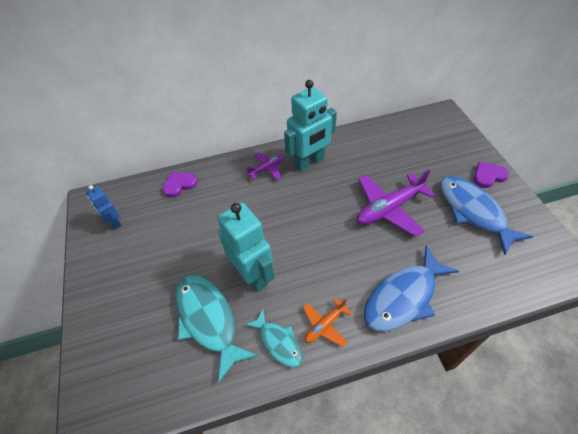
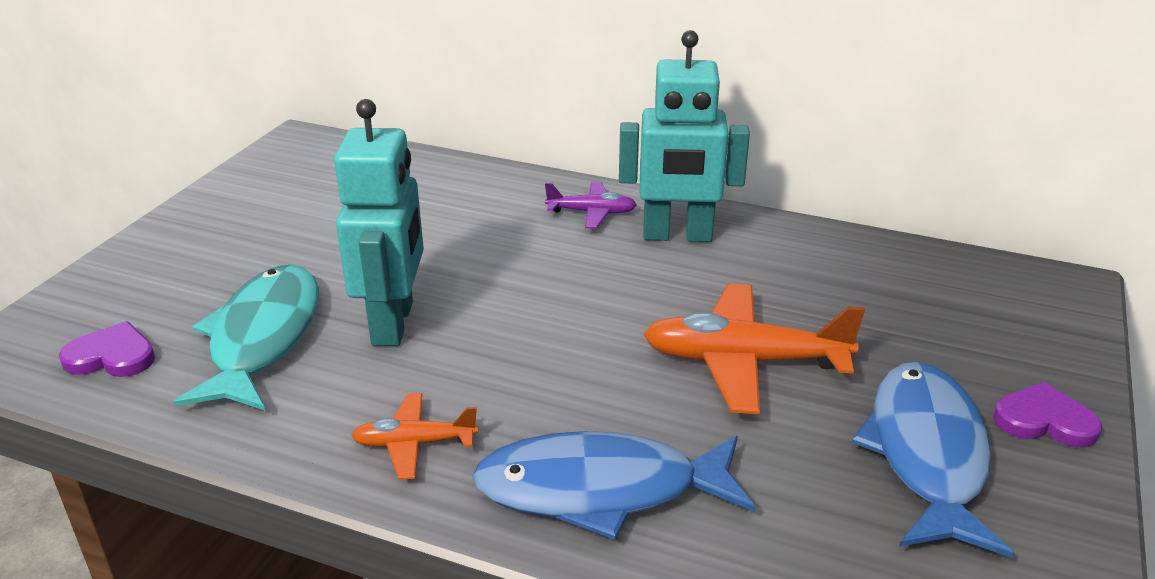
camera: 35 degrees right, 20 degrees down
blue robot [86,185,121,229] -> none
purple heart [162,172,197,197] -> purple heart moved to [59,321,155,377]
turquoise fish [245,310,303,367] -> none
purple plane [357,169,435,237] -> orange plane [643,283,865,414]

